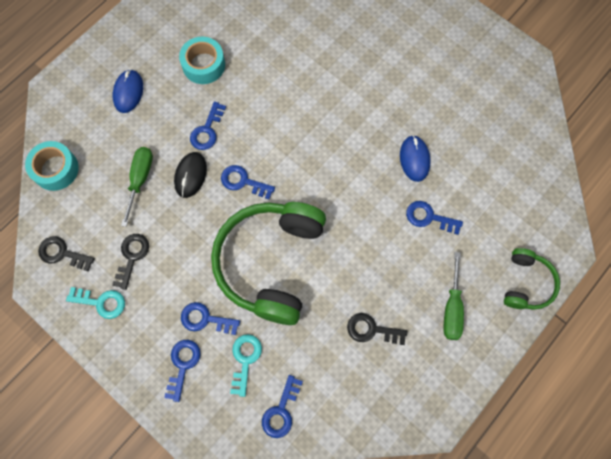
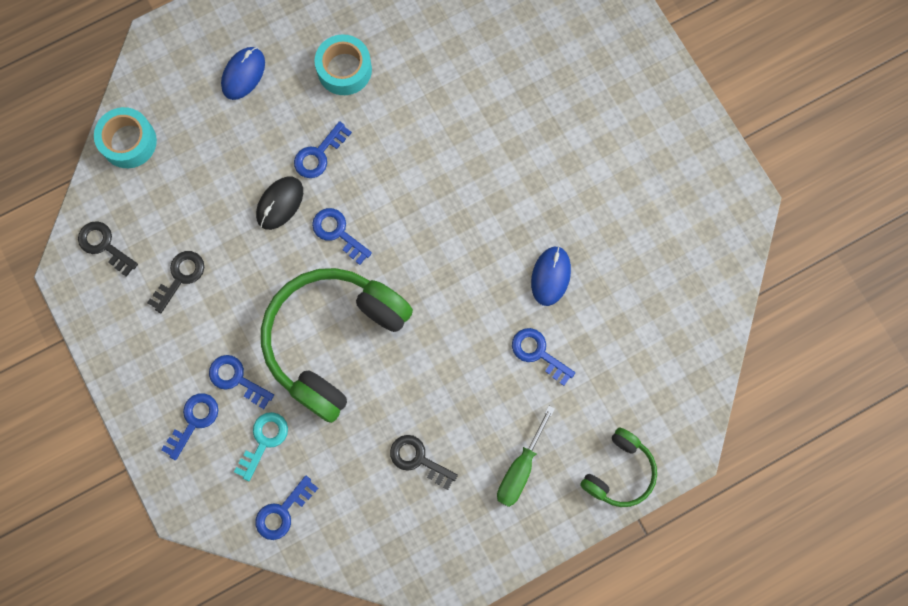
camera: 20 degrees right, 5 degrees up
turquoise key [66,287,125,319] -> none
green screwdriver [121,147,153,227] -> none

